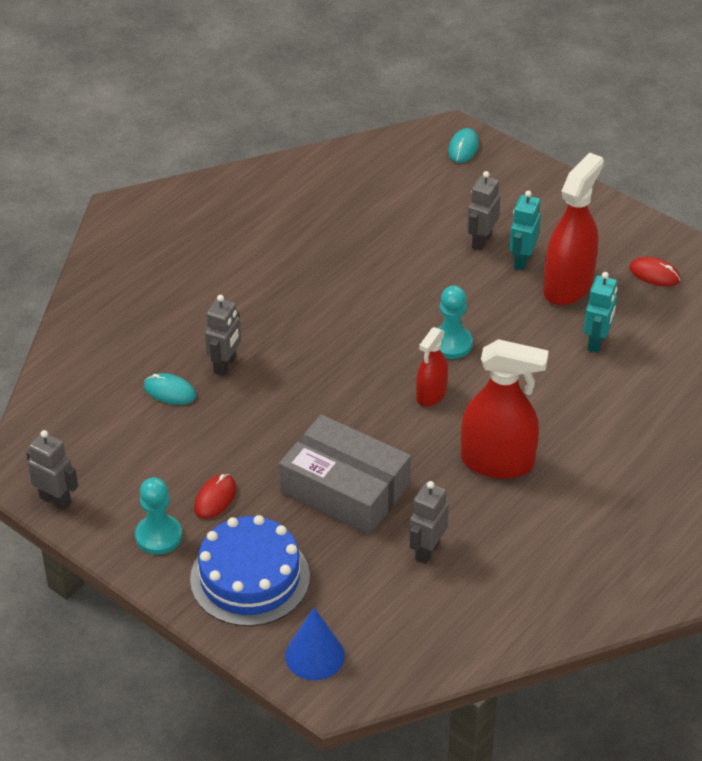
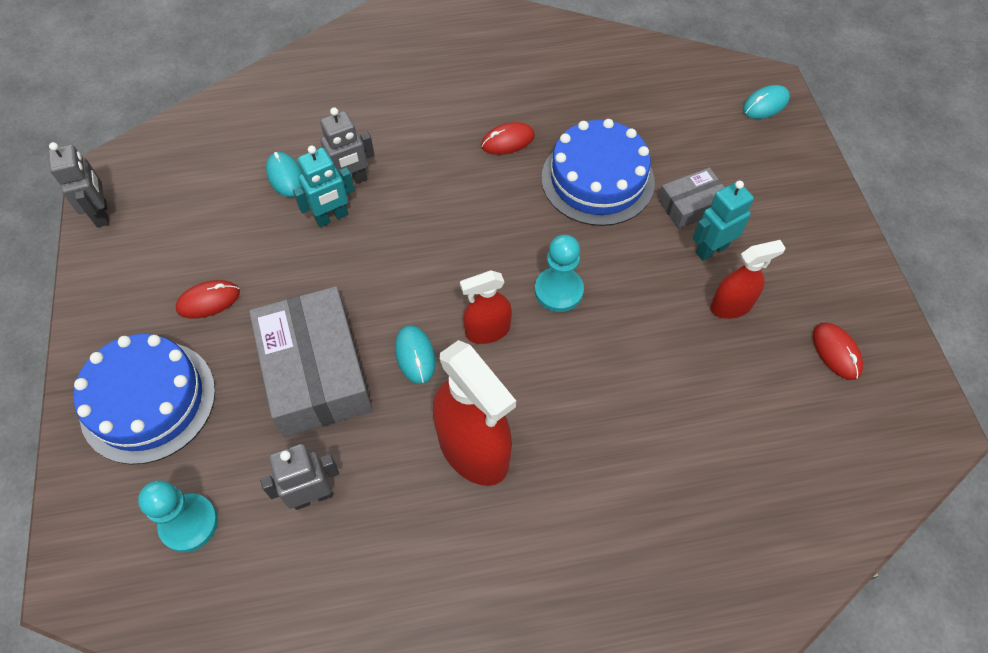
camera: 40 degrees right, 15 degrees up
turquoise pawn [135,477,182,555] -> turquoise pawn moved to [138,480,218,552]
blue cone [285,608,345,680] -> none
grey robot [467,171,500,251] -> grey box [658,168,725,229]
red spray bottle [543,152,604,306] -> red spray bottle [710,240,785,319], size x0.56
turquoise robot [583,272,617,353] -> turquoise robot moved to [293,146,355,227]
none -> turquoise mouse [395,325,436,384]
none -> red mouse [481,122,535,155]
none -> blue cake [541,119,655,226]

